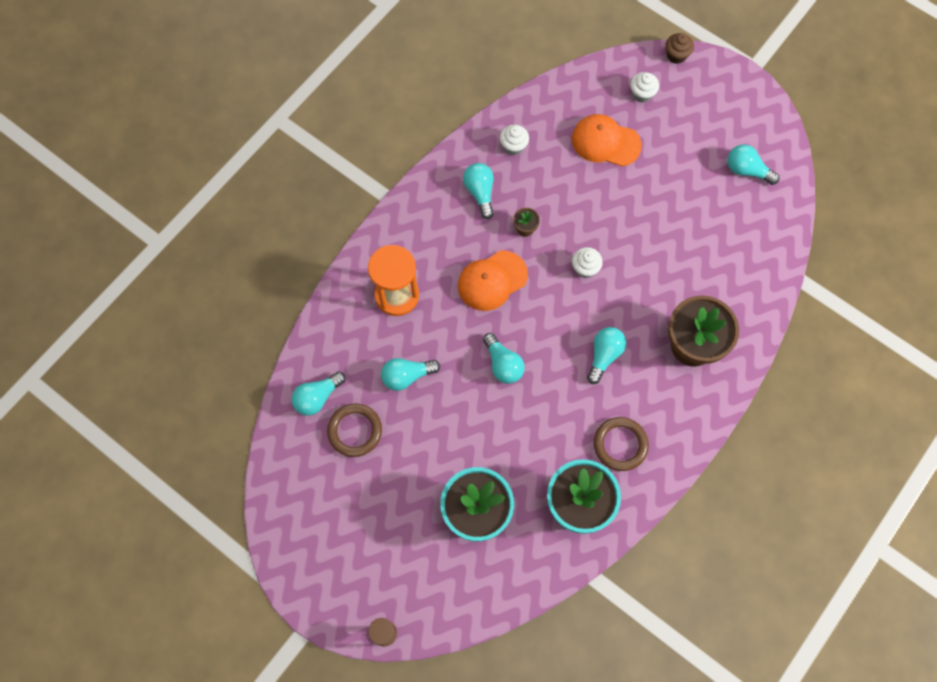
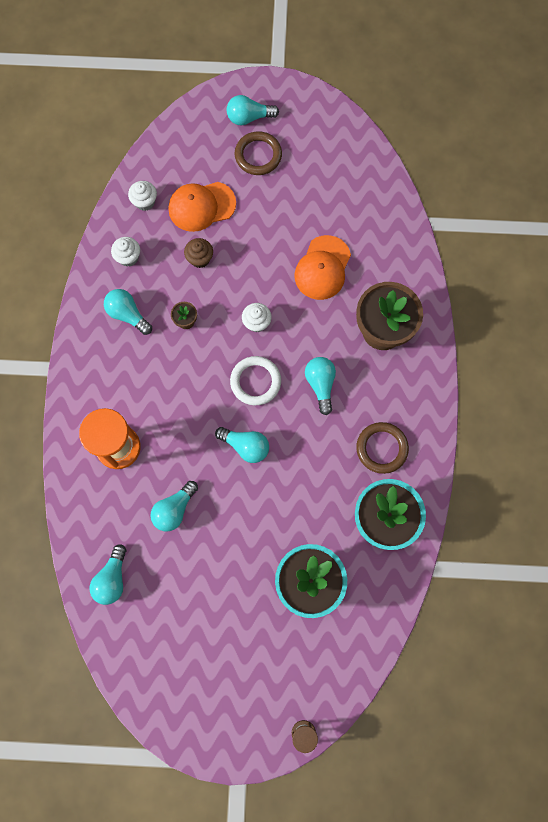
camera: 35 degrees left, 5 degrees up
brown ring [327,403,382,457] -> brown ring moved to [235,131,282,175]
orange cap [458,250,528,311] -> orange cap moved to [295,235,351,300]
white cupcake [630,72,659,103] -> white cupcake moved to [128,181,157,211]
brown cupcake [666,33,694,64] -> brown cupcake moved to [184,238,213,268]
turquoise light bulb [727,144,779,185] -> turquoise light bulb moved to [227,95,279,125]
none -> white ring [230,356,281,405]

